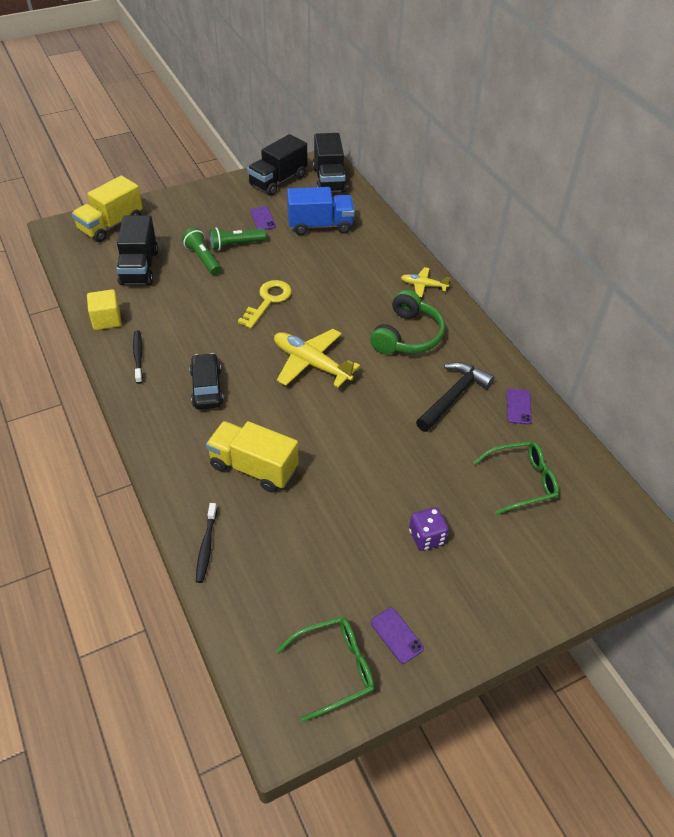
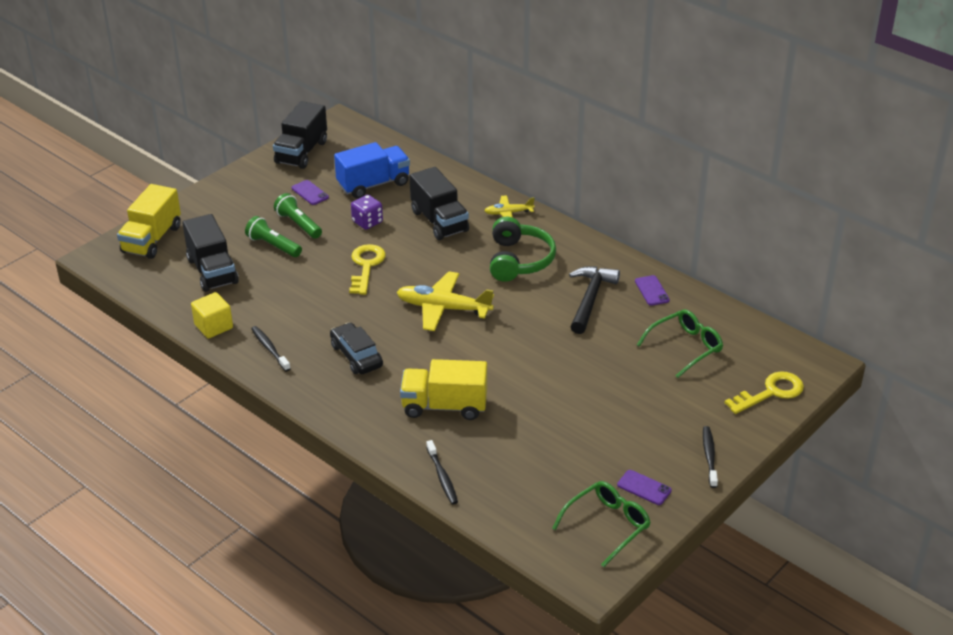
camera: 20 degrees left, 10 degrees down
green flashlight [209,228,266,251] -> green flashlight turned 90 degrees clockwise [274,193,322,239]
black truck [313,133,347,193] -> black truck moved to [409,167,469,240]
purple dice [409,507,449,551] -> purple dice moved to [351,195,383,230]
none -> black toothbrush [703,426,718,488]
none -> yellow key [725,371,804,414]

